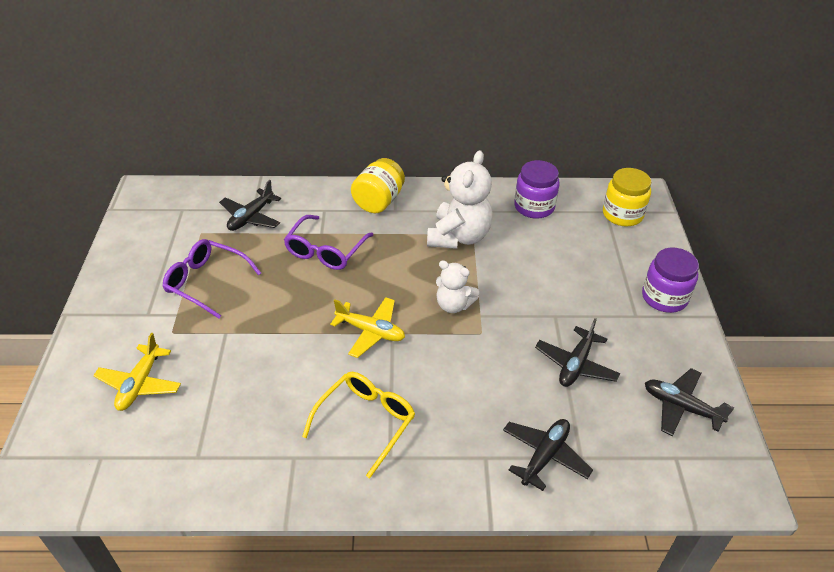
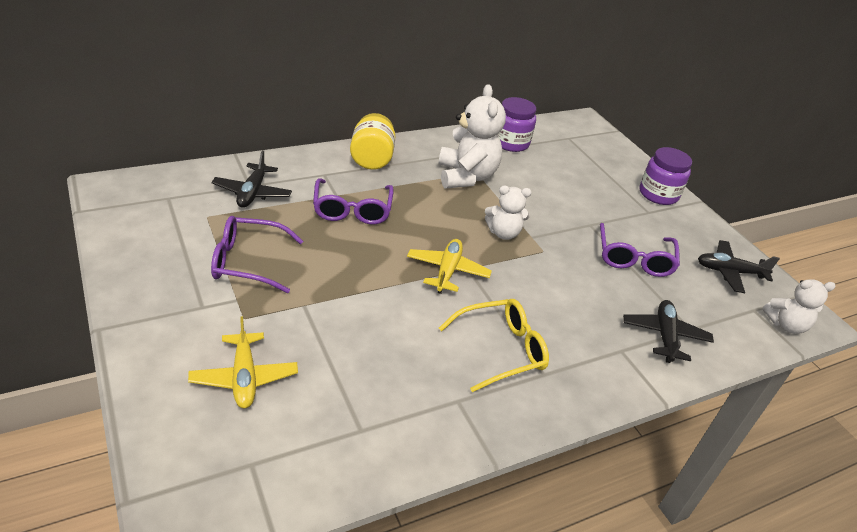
camera: 30 degrees left, 5 degrees down
yellow glasses [302,372,415,478] -> yellow glasses turned 60 degrees clockwise [439,299,549,392]
yellow plane [330,297,405,358] -> yellow plane turned 75 degrees counterclockwise [407,239,492,294]
black plane [535,318,620,387] -> purple glasses [600,223,680,277]
yellow jar [603,168,651,227] -> none
none -> white teddy bear [762,279,836,334]

